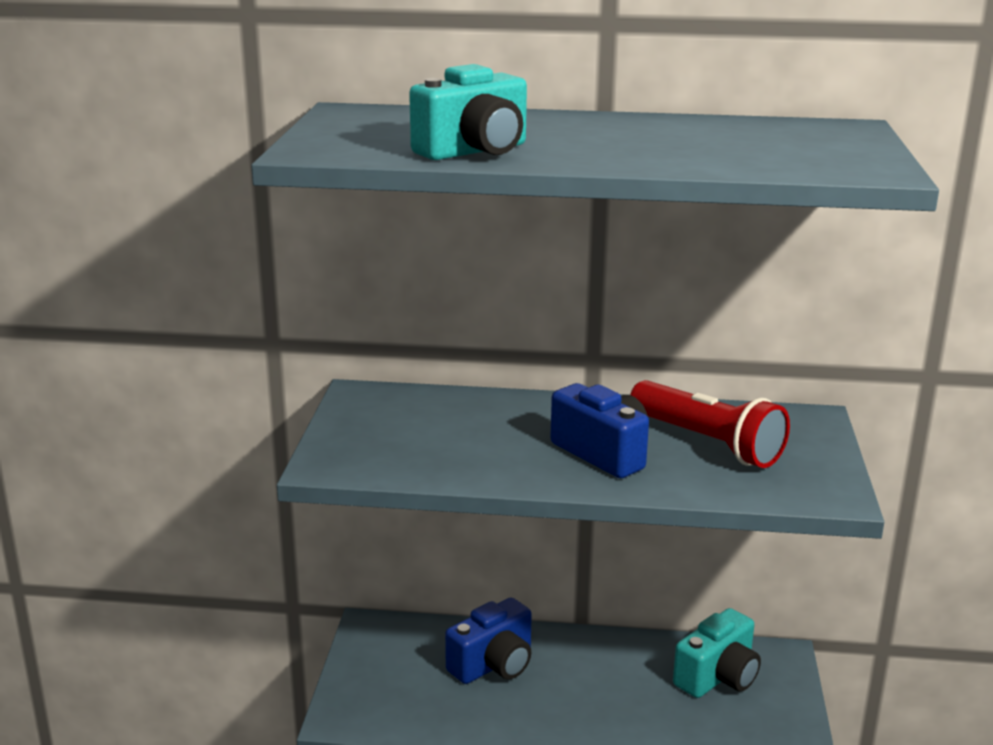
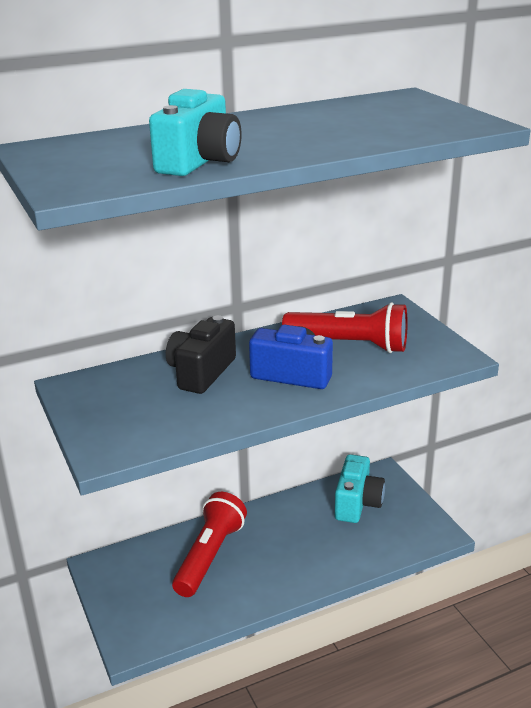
camera: 30 degrees left, 5 degrees up
blue camera [445,598,532,684] -> red flashlight [172,492,247,597]
none -> black camera [166,315,236,394]

